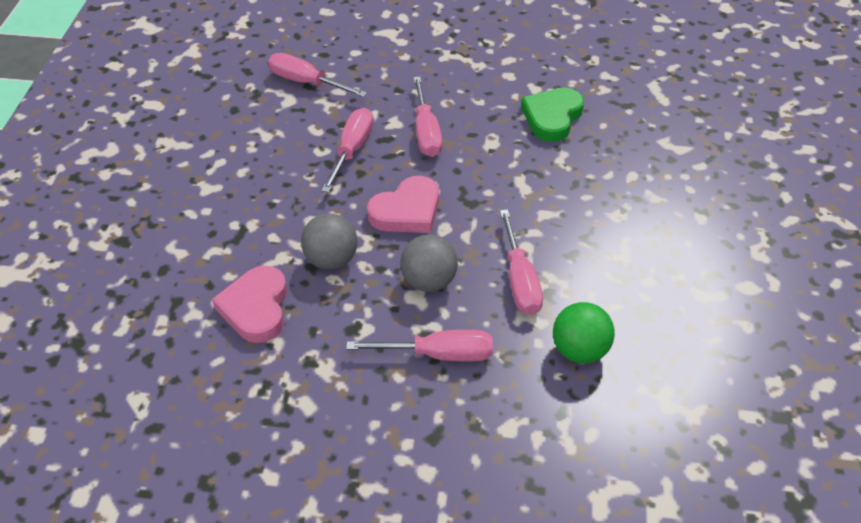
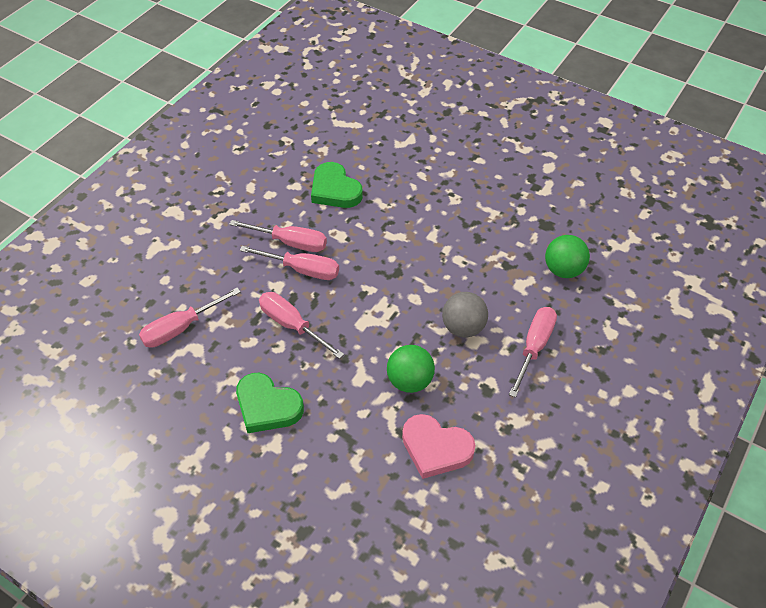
camera: 65 degrees left, 5 degrees up
grey ball [301,213,357,269] -> green ball [387,345,435,393]
pink heart [367,176,439,233] -> none
pink screwdriver [500,209,543,315] -> pink screwdriver moved to [229,220,327,252]
none -> green heart [236,373,304,433]

